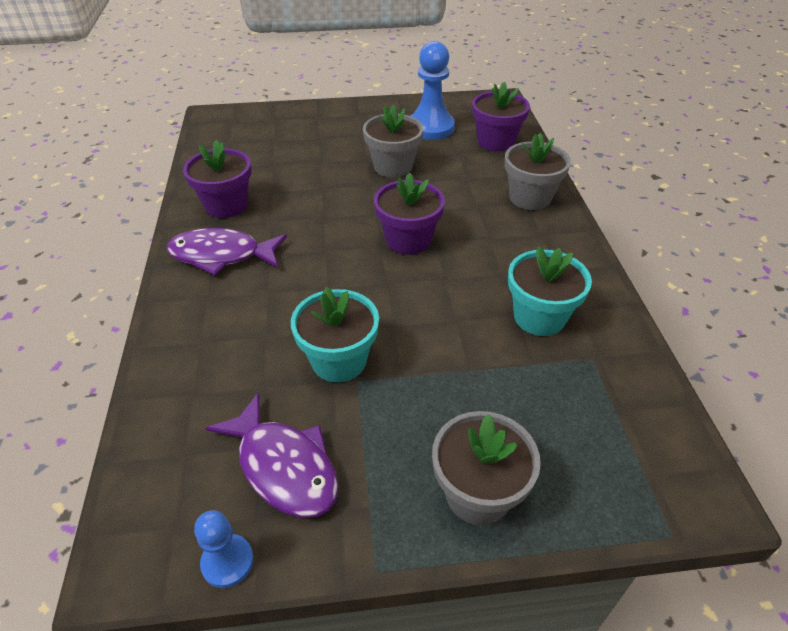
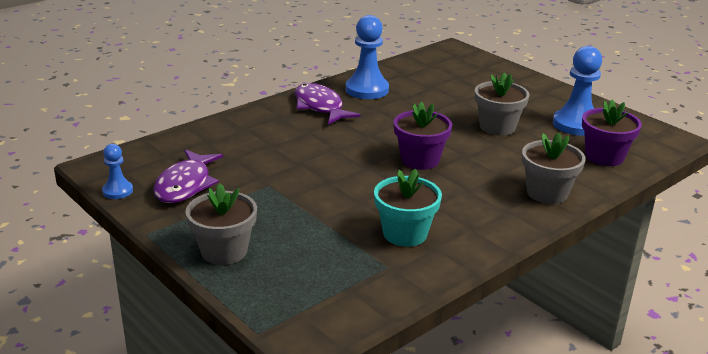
camera: 55 degrees right, 15 degrees down
purple flower pot [183,140,252,218] -> blue pawn [346,15,389,99]
turquoise flower pot [291,287,379,382] -> none

